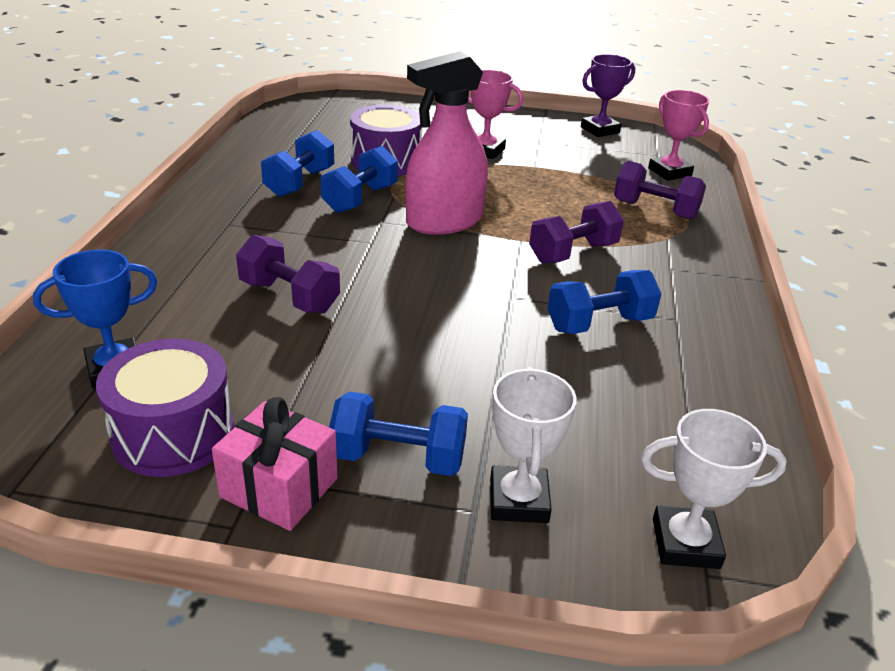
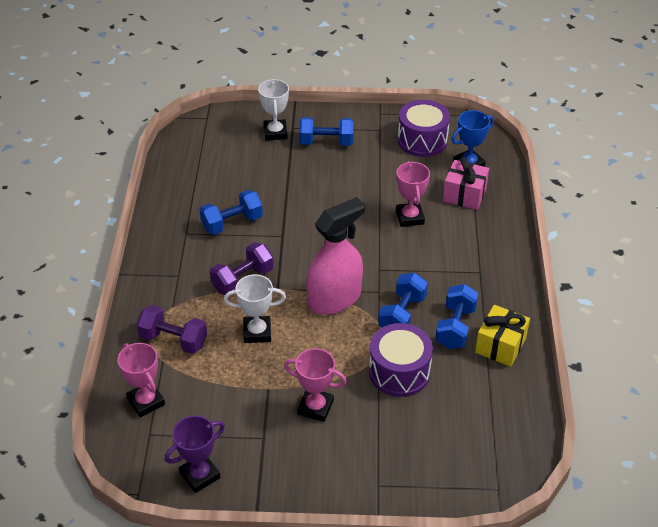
camera: 175 degrees right, 10 degrees up
pink gift [212,397,338,531] -> pink gift moved to [443,157,489,210]
purple dumbbell [236,235,340,313] -> pink trophy [396,161,430,227]
white trophy [641,409,787,569] -> white trophy moved to [224,274,286,343]
none -> yellow gift [475,305,530,367]

